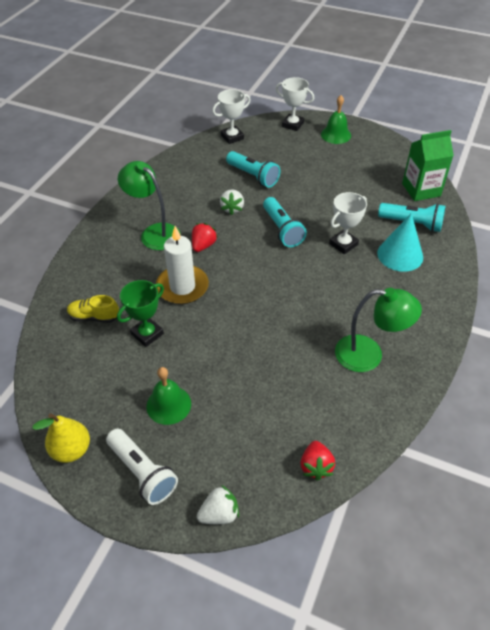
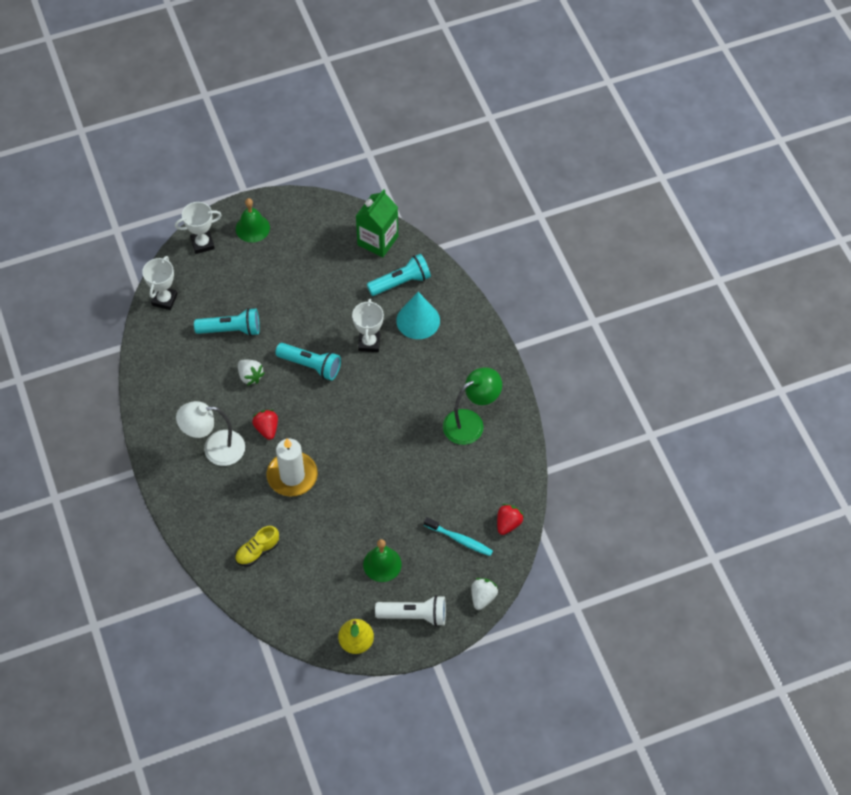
camera: 45 degrees left, 10 degrees up
green trophy [117,280,164,347] -> none
green lamp [118,161,181,250] -> white lamp [176,401,245,466]
red strawberry [300,441,335,481] -> red strawberry turned 105 degrees counterclockwise [497,504,524,535]
none -> turquoise toothbrush [424,517,493,556]

